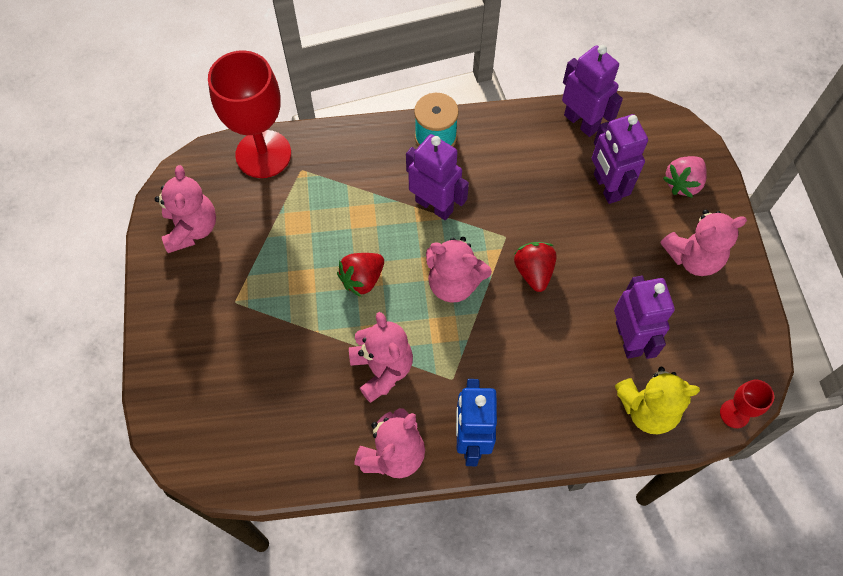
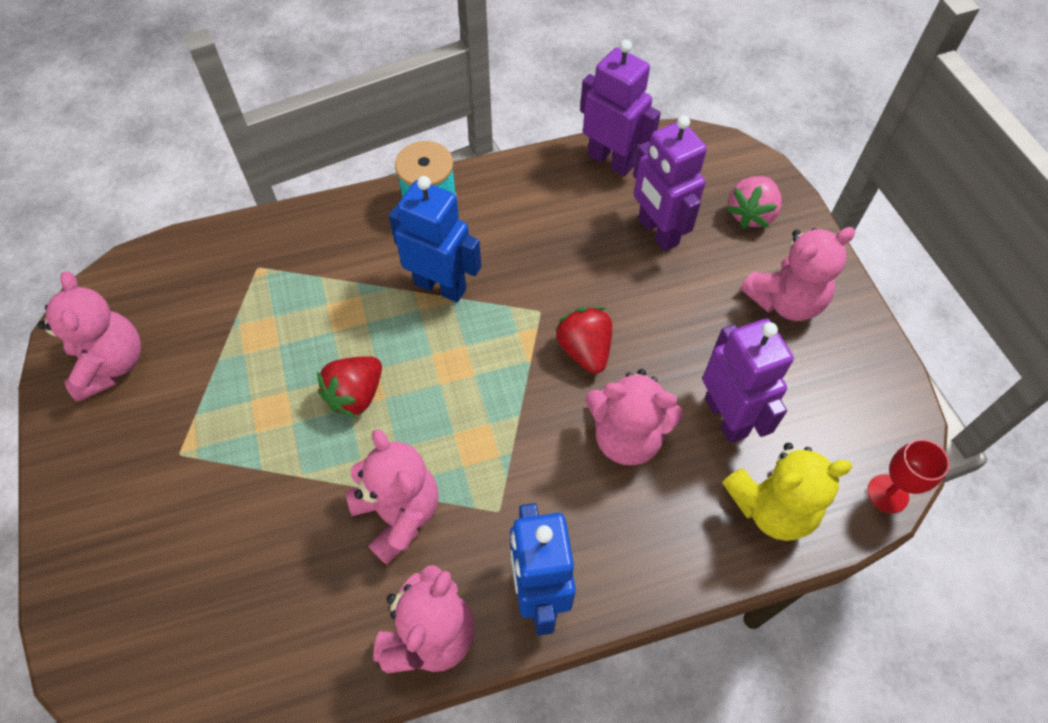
camera: 10 degrees left, 5 degrees down
red goblet [208,50,291,178] -> none
purple robot [406,134,469,220] -> blue robot [389,176,481,302]
pink teddy bear [426,237,492,303] -> pink teddy bear moved to [585,369,683,465]

